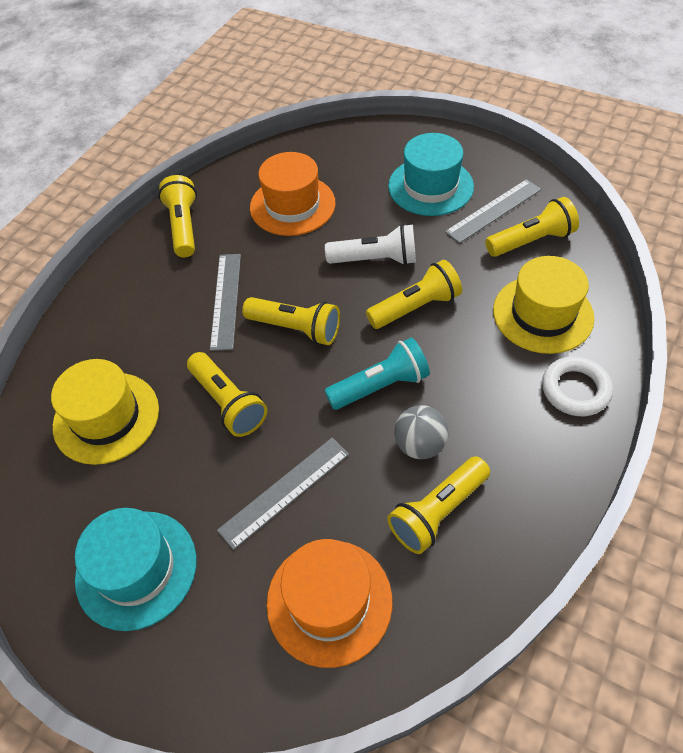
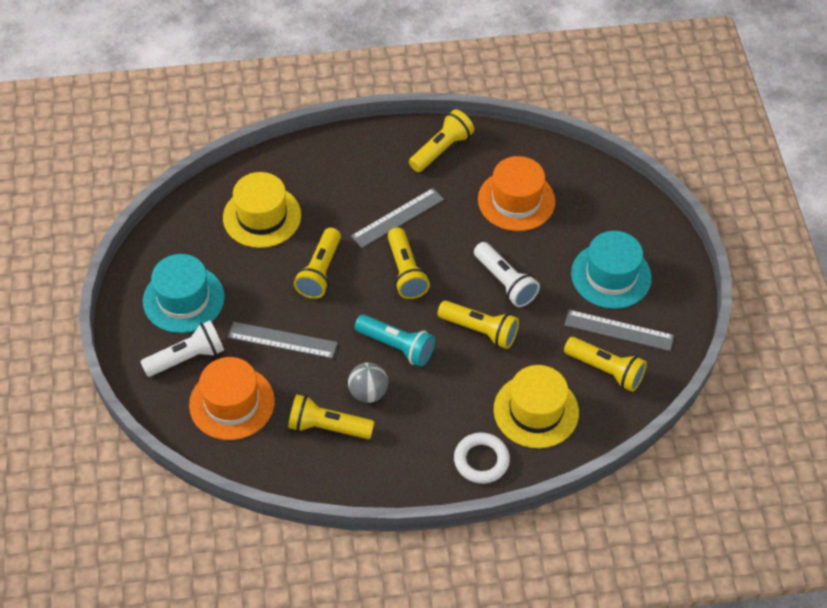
camera: 50 degrees right, 0 degrees up
none -> white flashlight [140,320,224,377]

